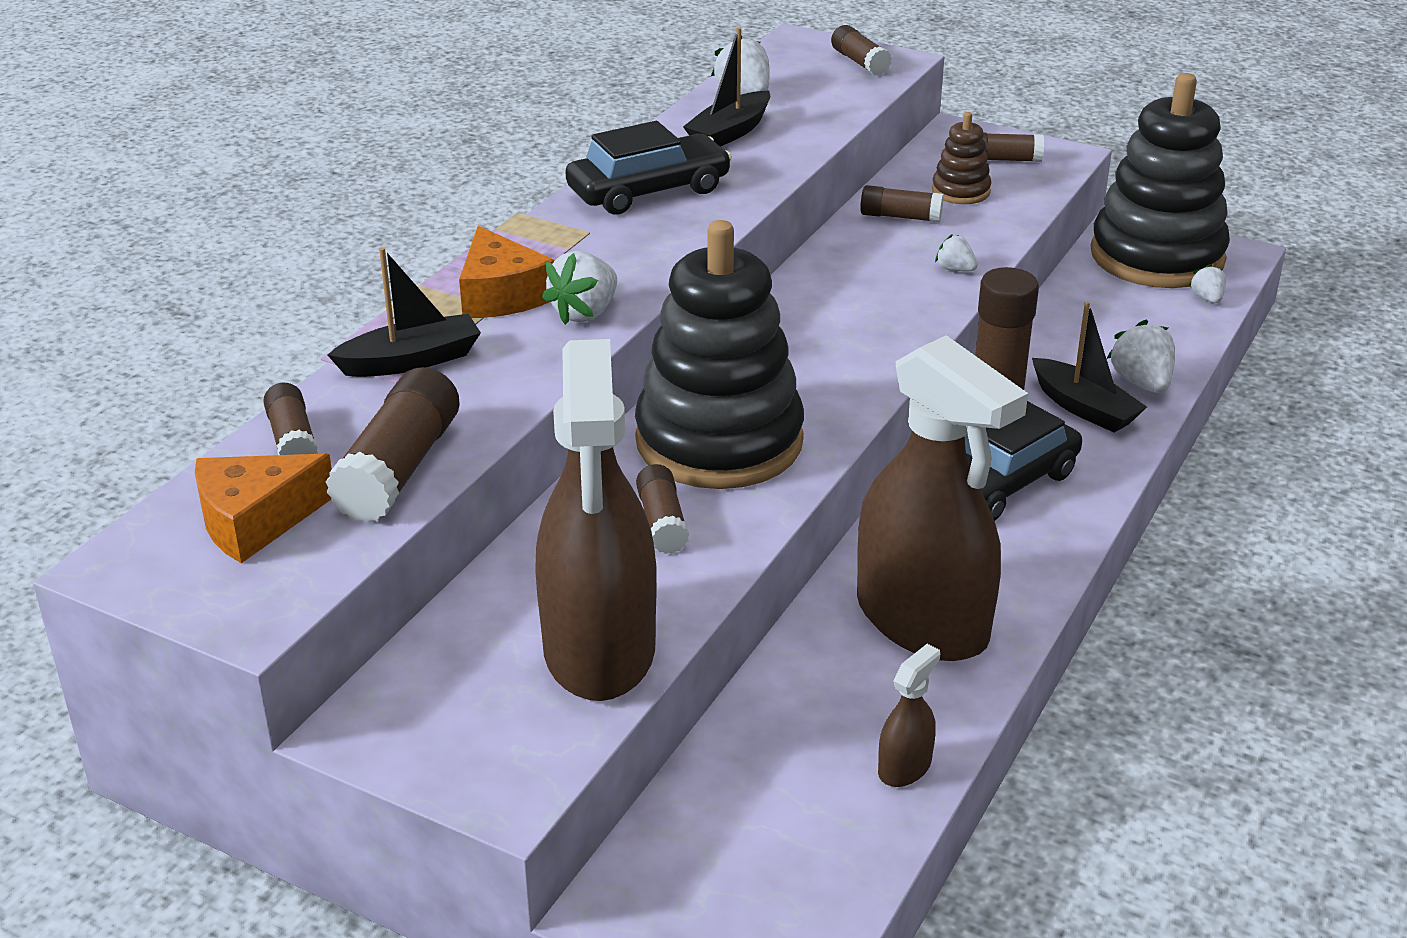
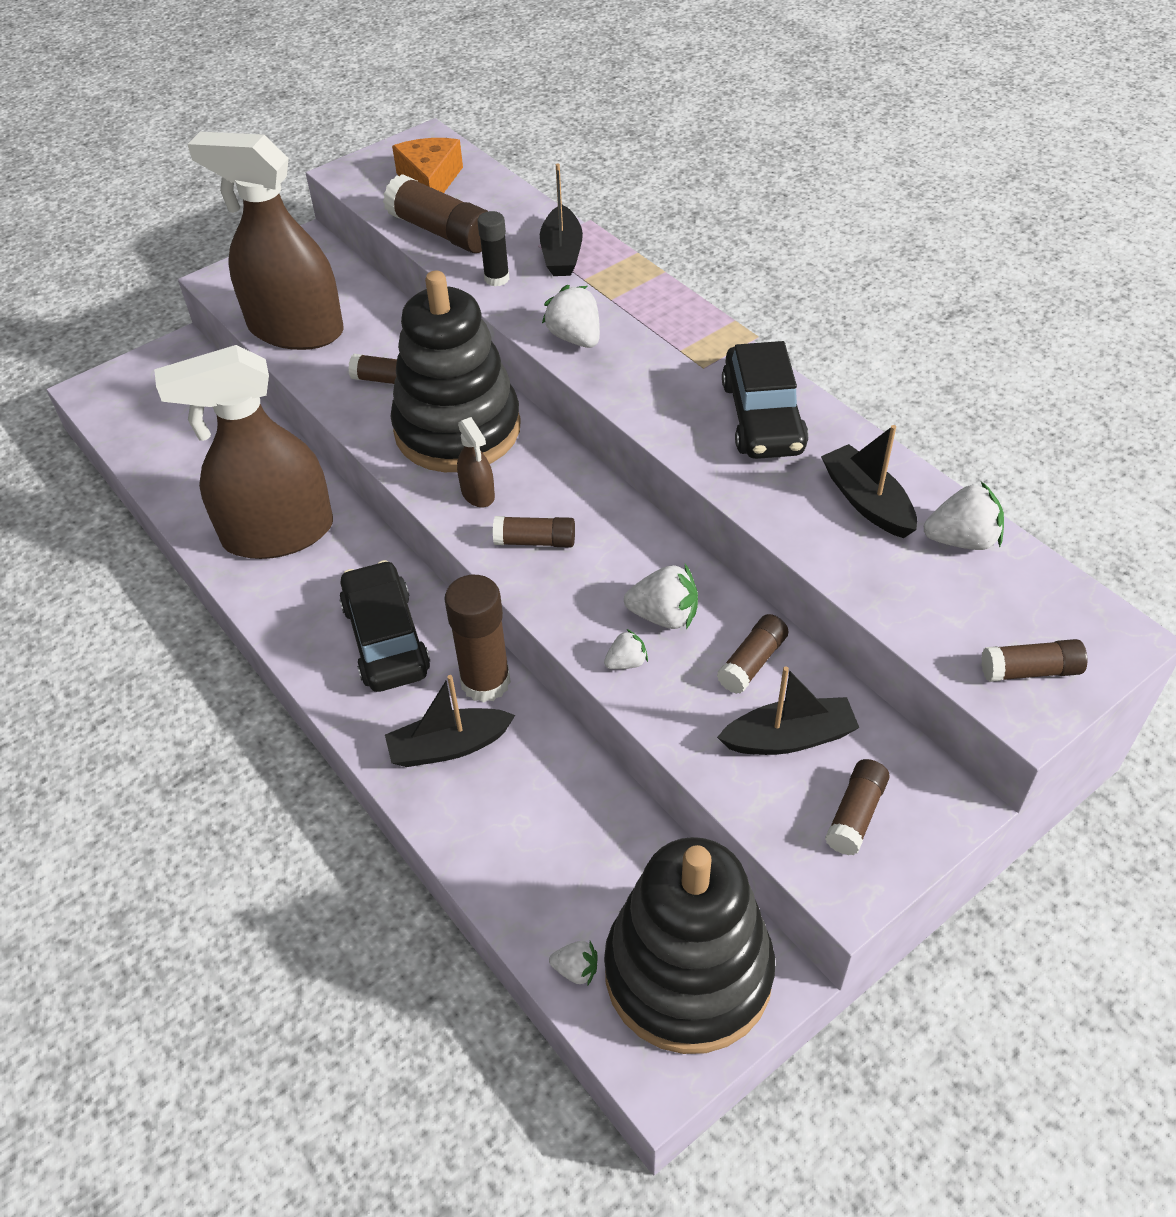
camera: 115 degrees right, 15 degrees up
brown glue stick [263,383,318,455] -> brown glue stick moved to [493,516,575,548]
orange cheese [459,226,555,318] -> none
brown spray bottle [878,644,940,787] -> brown spray bottle moved to [457,417,495,507]
brown stacking toy [932,112,991,204] -> black boat [717,666,859,755]
white strawberry [1107,320,1175,393] -> white strawberry moved to [624,564,698,630]
none -> black glue stick [477,211,509,286]

